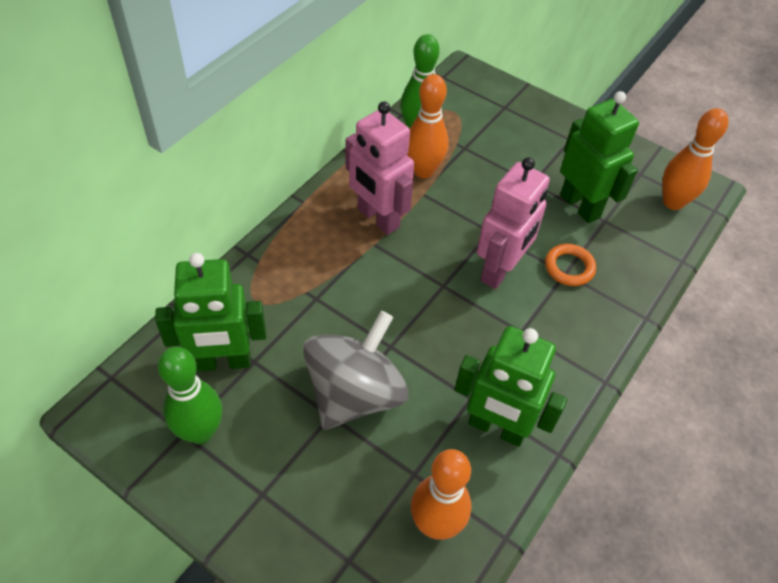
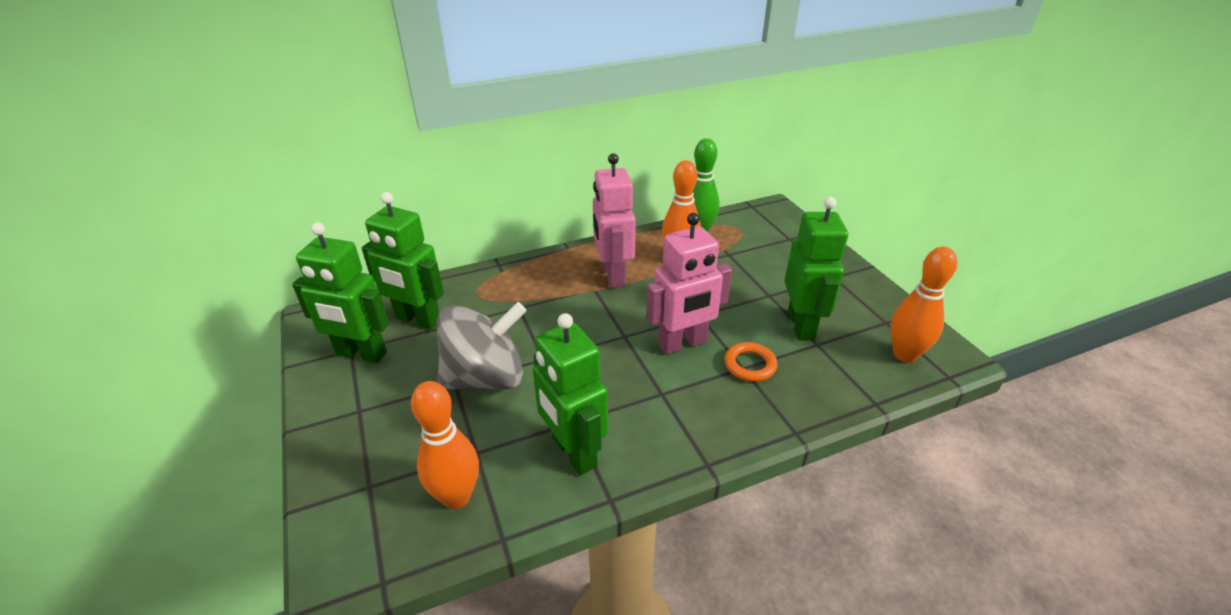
camera: 35 degrees right, 15 degrees down
green bowling pin [158,347,222,444] -> green robot [292,222,389,363]

